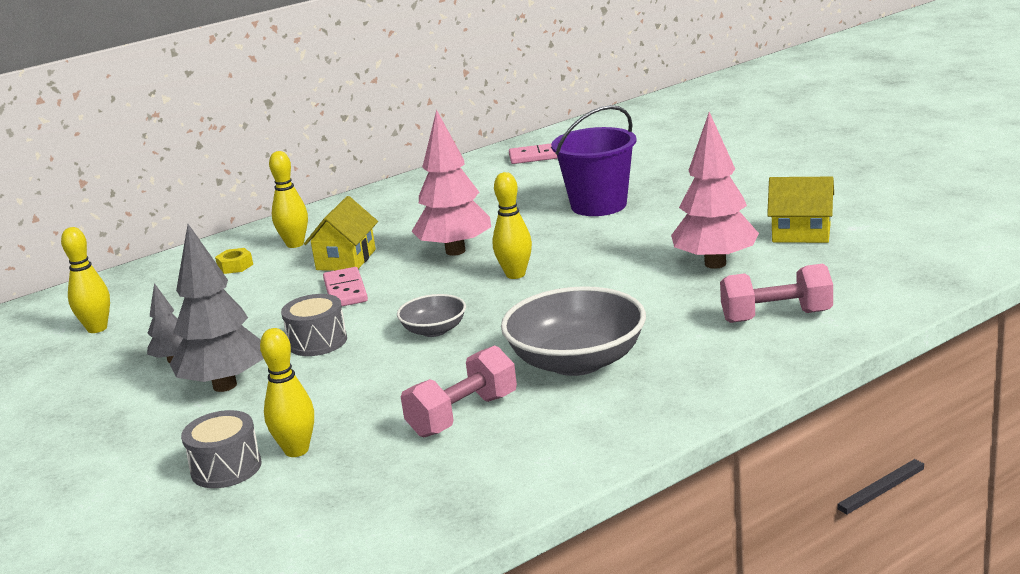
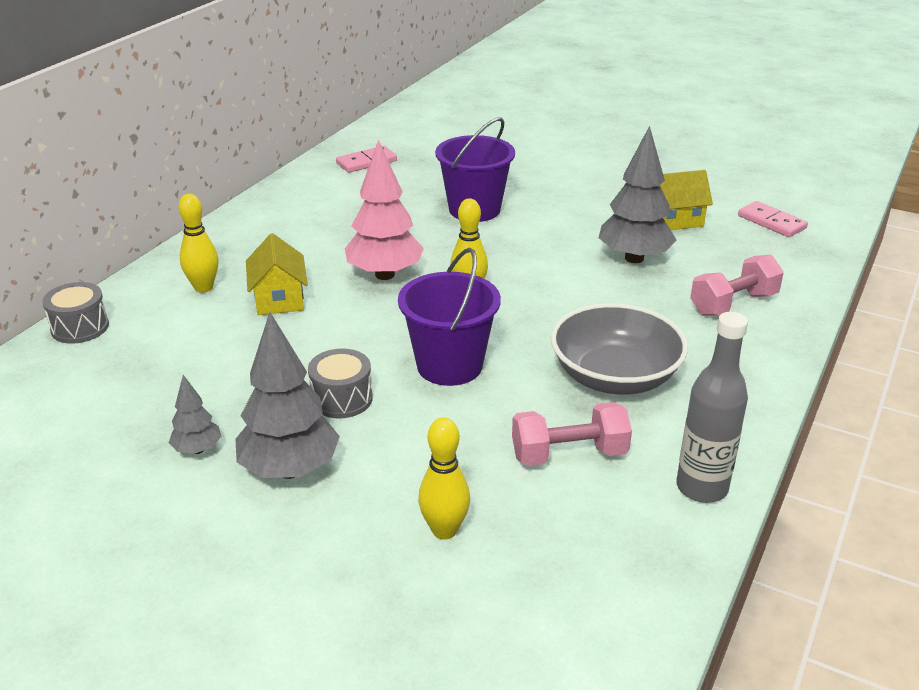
camera: 30 degrees left, 10 degrees up
yellow bowling pin [61,227,110,333] -> none
grey drum [181,410,262,488] -> grey drum moved to [43,282,109,344]
yellow nut [215,248,253,274] -> none
pink domino [323,267,368,306] -> pink domino moved to [738,201,808,237]
grey bowl [397,294,466,337] -> purple bucket [398,248,501,386]
pink dumbbell [401,345,517,437] -> pink dumbbell turned 60 degrees clockwise [512,402,632,466]
pink tree [671,112,759,269] -> grey tree [598,126,677,263]
none -> grey bottle [676,312,748,503]

